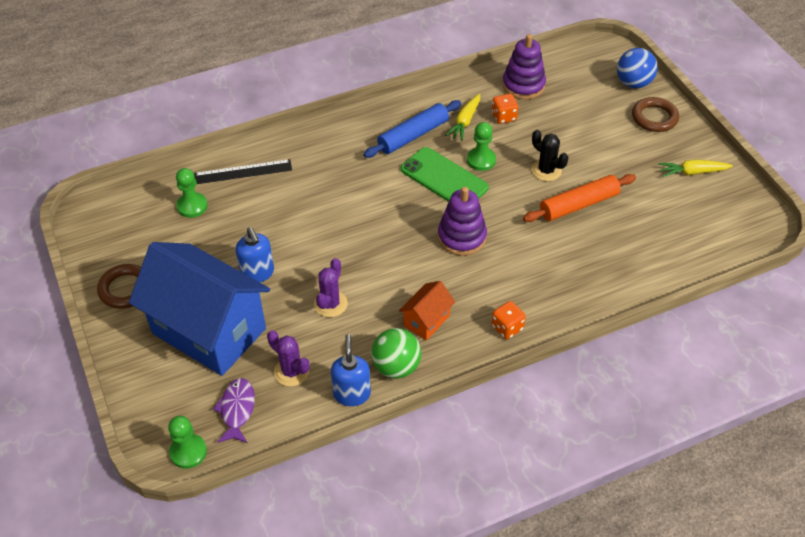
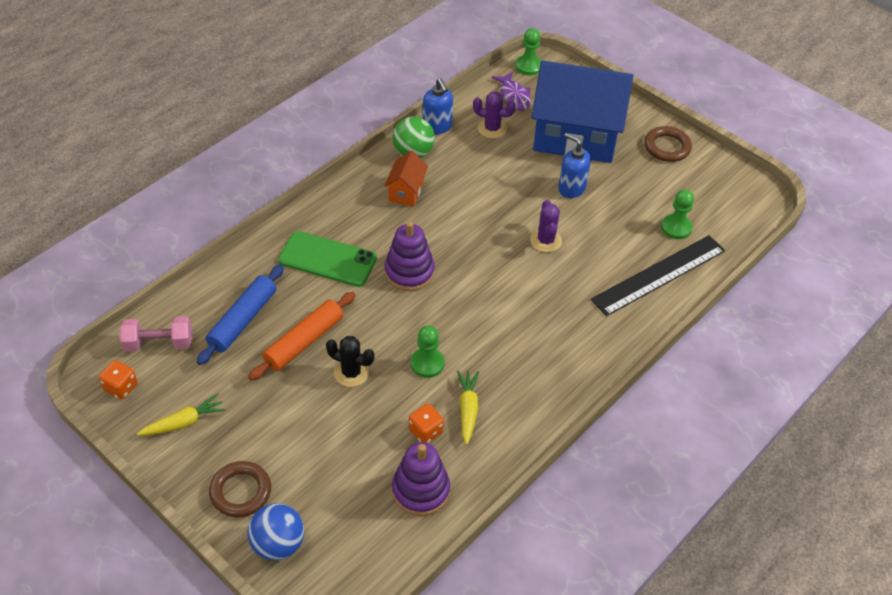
camera: 155 degrees right, 0 degrees up
black ruler [194,159,292,184] -> black ruler [591,235,725,316], size x1.51
purple cactus [314,258,348,317] -> purple cactus moved to [530,200,562,252]
blue rolling pin [364,100,461,158] -> blue rolling pin moved to [197,265,284,365]
green phone [401,147,489,202] -> green phone moved to [278,231,377,287]
orange dice [491,301,526,339] -> orange dice moved to [99,360,138,400]
none -> pink dumbbell [120,316,192,352]

